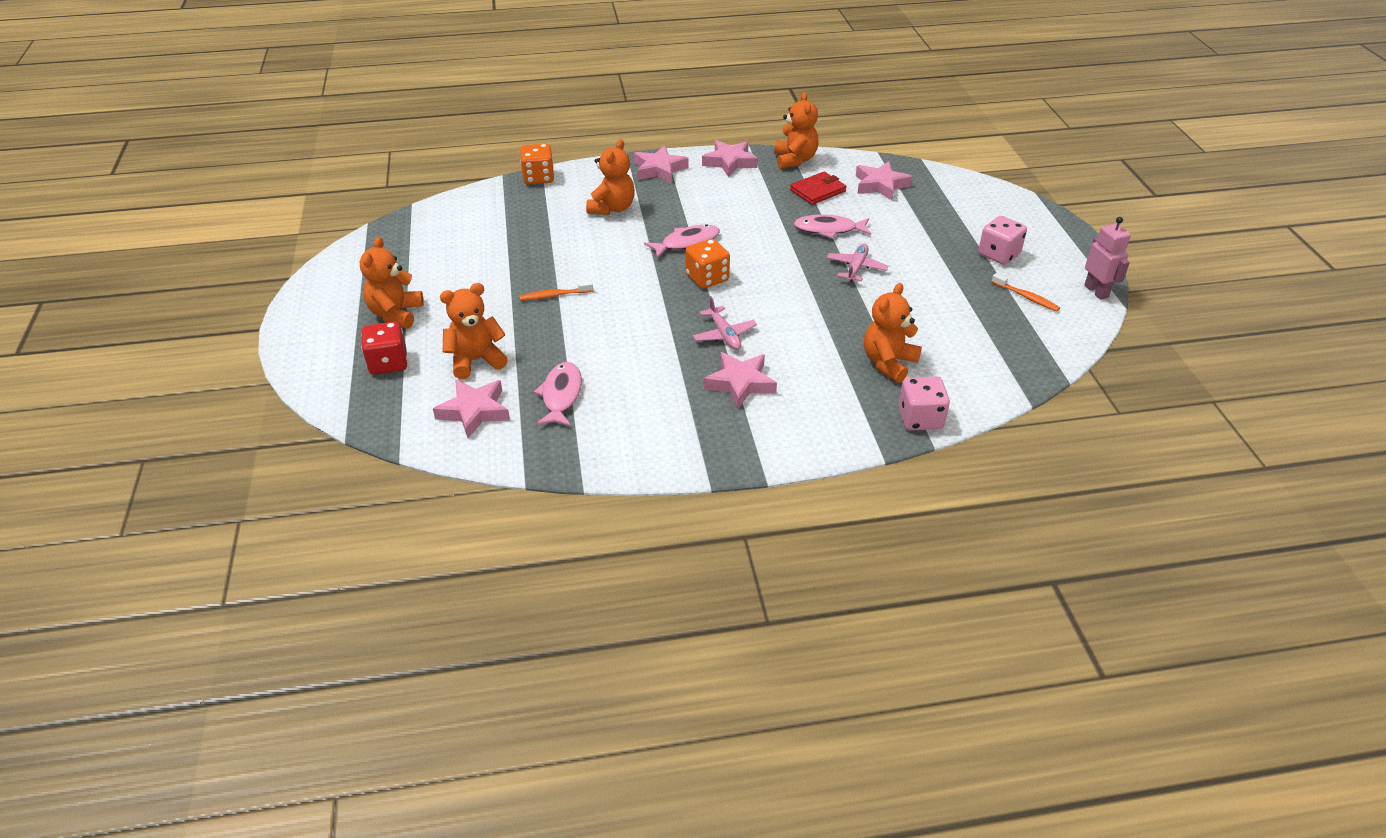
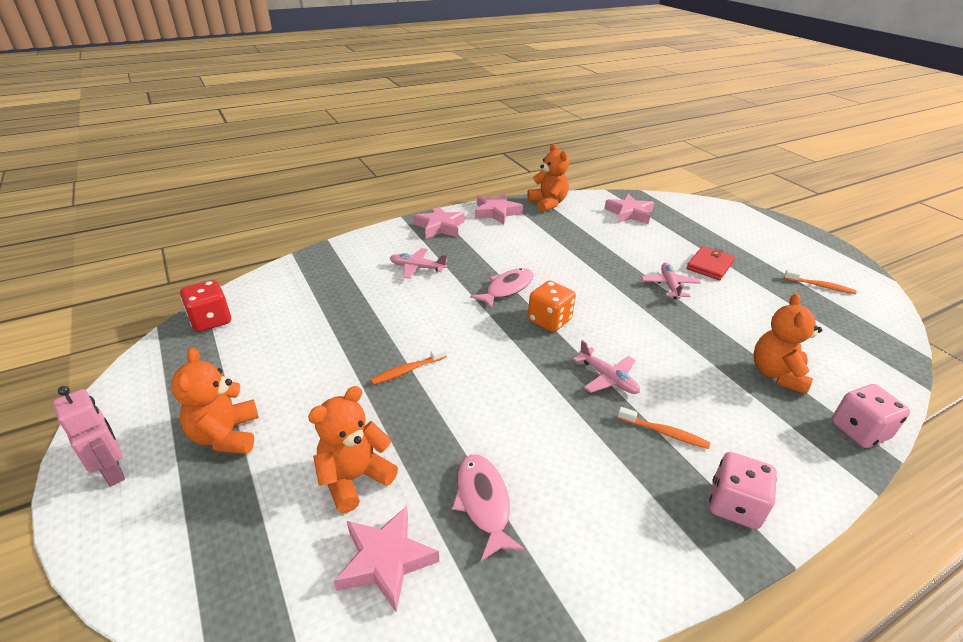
camera: 20 degrees left, 5 degrees down
red dice [361,321,408,375] -> red dice moved to [180,280,231,332]
orange dice [520,143,554,185] -> none
orange teddy bear [586,139,635,215] -> pink plane [390,248,447,279]
pink star [703,352,777,409] -> orange toothbrush [618,407,710,449]
red wallet [790,172,847,205] -> red wallet moved to [686,246,735,280]
pink fish [794,214,871,239] -> none
pink dice [978,216,1027,265] -> pink dice moved to [709,452,777,529]
pink robot [1084,217,1131,300] -> pink robot moved to [53,386,125,487]

